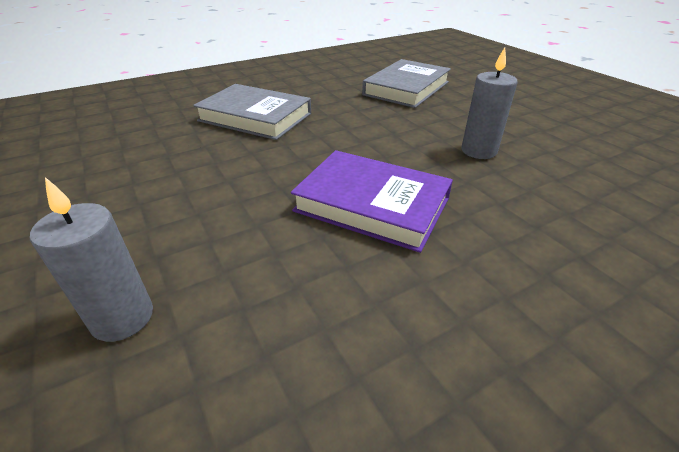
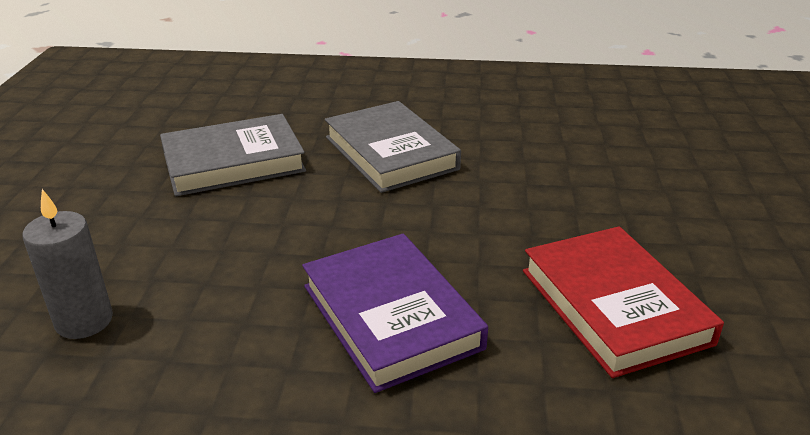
camera: 35 degrees right, 5 degrees down
grey book [362,59,451,108] -> grey book moved to [160,114,306,196]
grey candle [461,47,518,159] -> red book [523,226,724,378]

